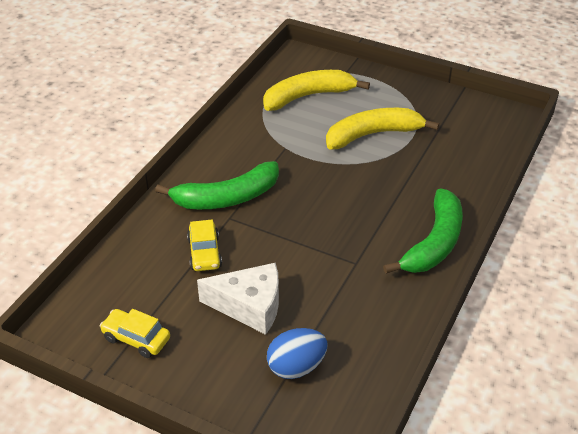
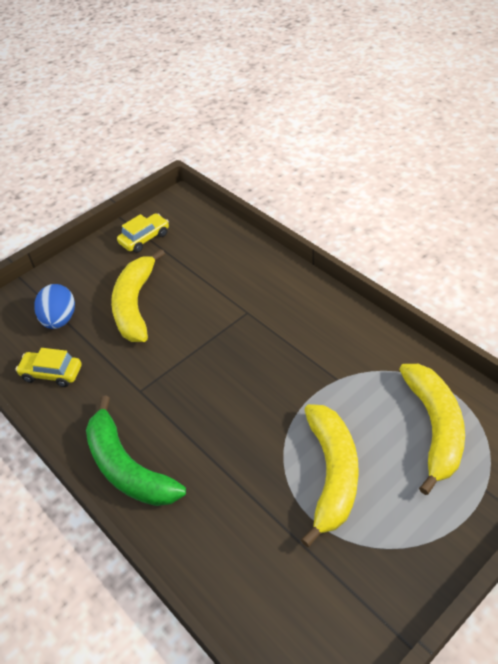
camera: 115 degrees right, 5 degrees up
green banana [155,161,279,209] -> none
yellow car [187,220,222,271] -> yellow car moved to [15,348,81,387]
white cheese [197,263,279,335] -> yellow banana [111,249,165,342]

